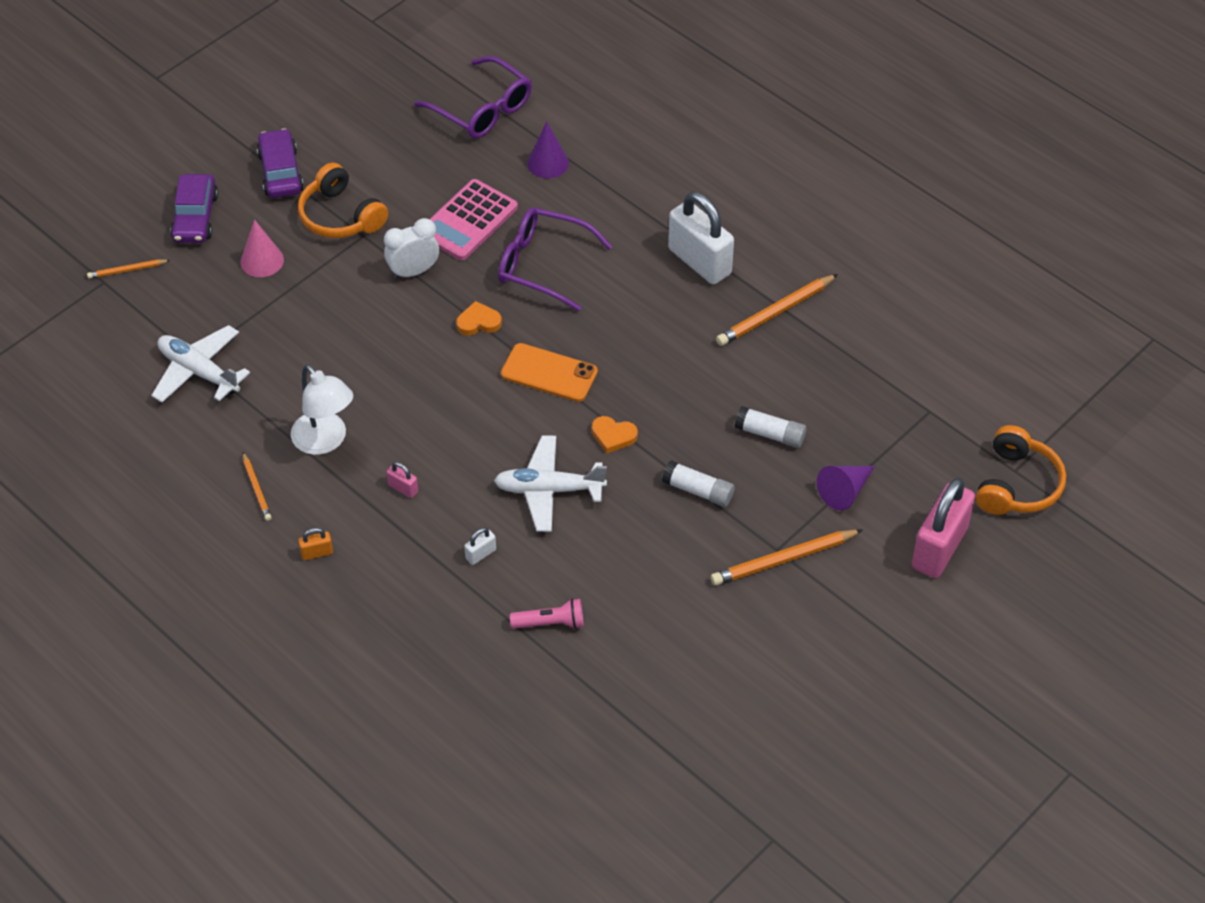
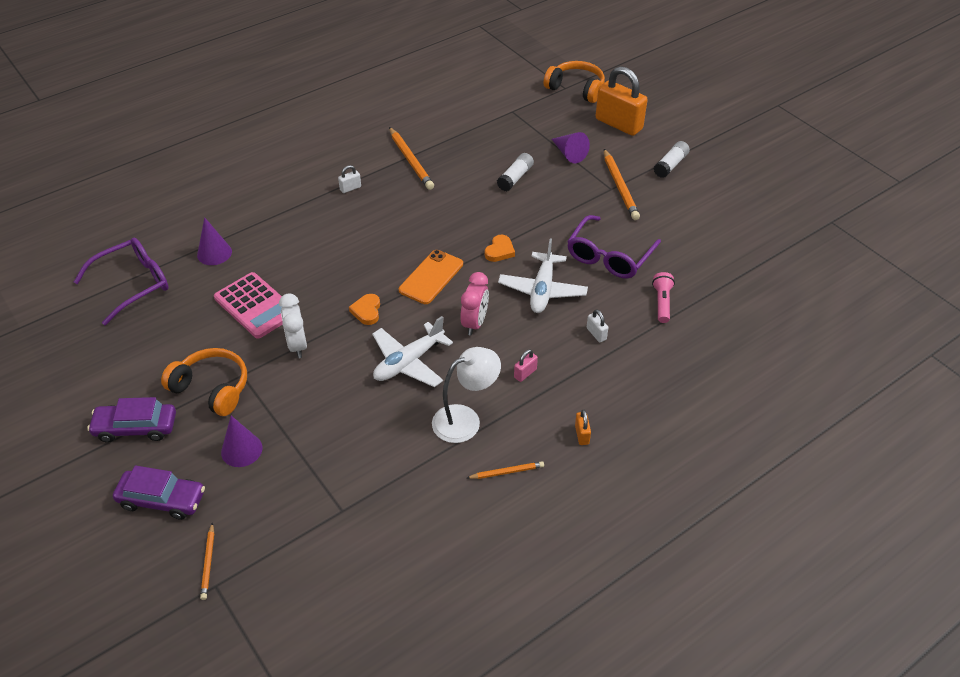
camera: 80 degrees left, 5 degrees down
white plane [151,325,250,403] -> white plane moved to [372,316,453,387]
pink cone [241,220,284,277] -> purple cone [221,416,262,467]
orange headphones [298,163,388,238] -> orange headphones turned 120 degrees counterclockwise [161,348,247,416]
purple glasses [498,207,613,311] -> purple glasses moved to [567,215,661,279]
white glue stick [662,460,735,507] -> white glue stick moved to [654,141,690,178]
white padlock [668,192,734,285] -> white padlock [338,165,361,193], size x0.41
pink padlock [912,478,975,578] -> orange padlock [596,66,647,136]
none -> pink clock [460,272,489,336]

